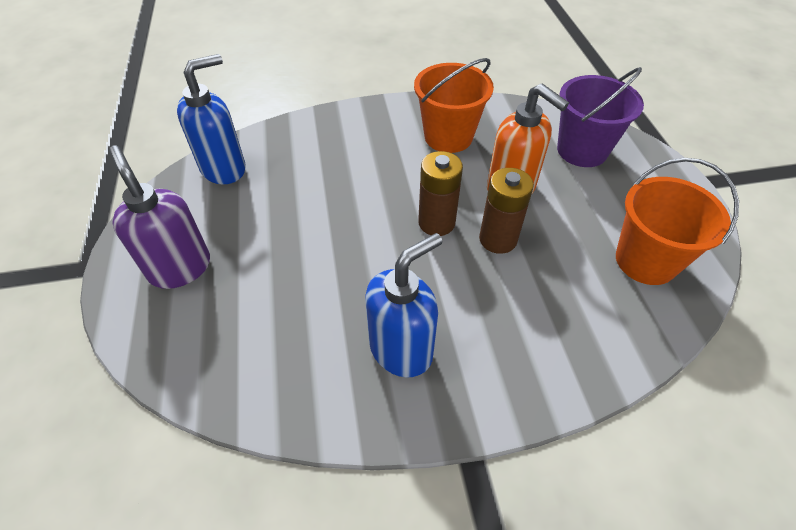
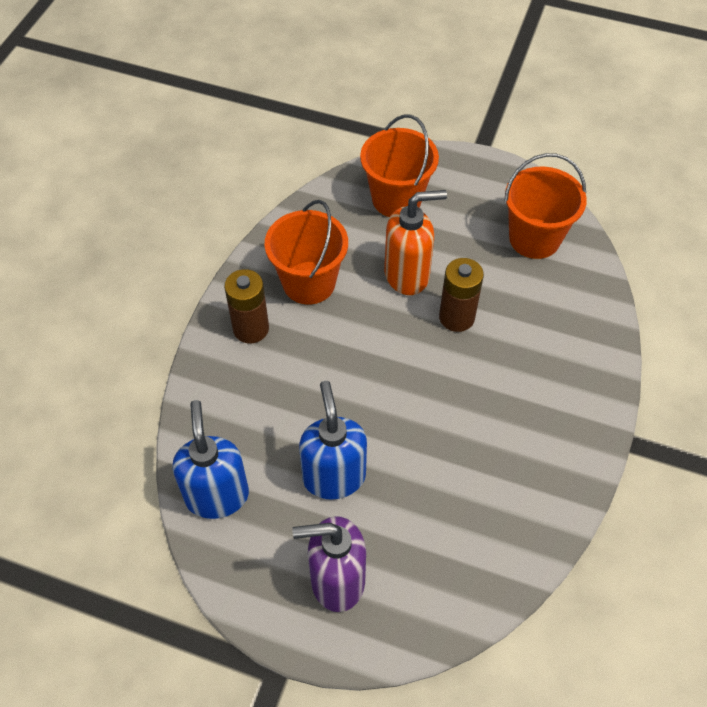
camera: 60 degrees left, 5 degrees up
blue soap dispenser [365,233,443,378] -> blue soap dispenser moved to [299,381,367,500]
brown battery [418,151,463,236] -> brown battery moved to [224,269,269,343]
purple bucket [557,67,644,167] -> orange bucket [360,115,439,217]

